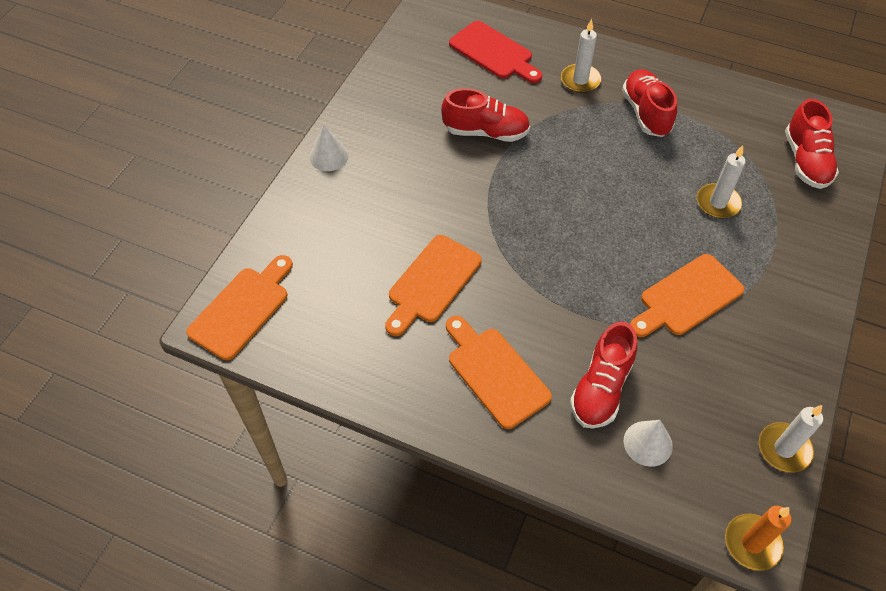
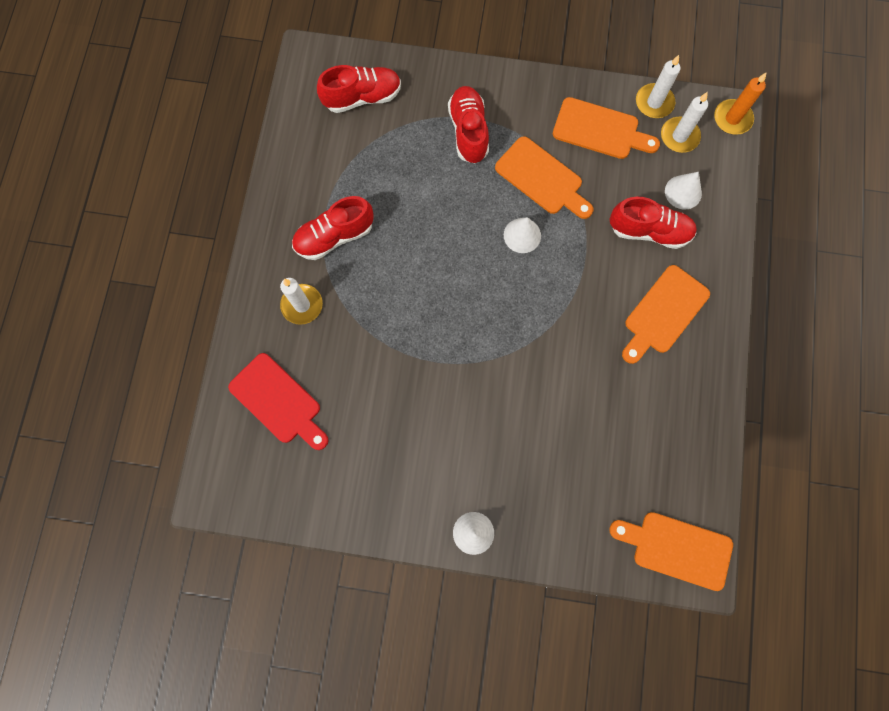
camera: 105 degrees left, 20 degrees up
orange cutting board [385,235,481,336] -> orange cutting board moved to [553,97,660,159]
red shoe [441,88,530,142] -> red shoe moved to [448,86,489,163]
red cutting board [449,21,543,83] -> red cutting board turned 105 degrees clockwise [228,353,329,450]
white candle [697,145,746,218] -> white candle moved to [661,92,708,153]
none -> white cone [504,217,541,253]

